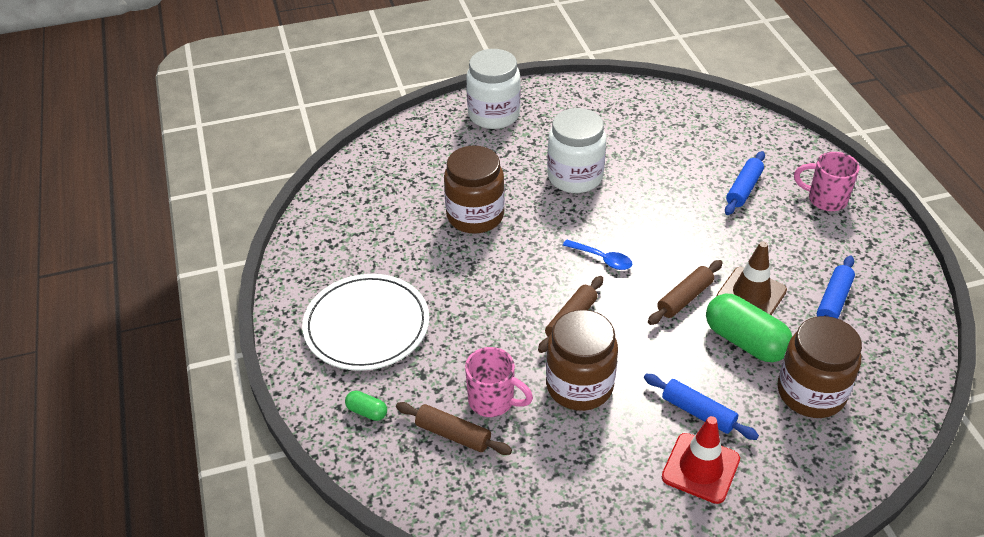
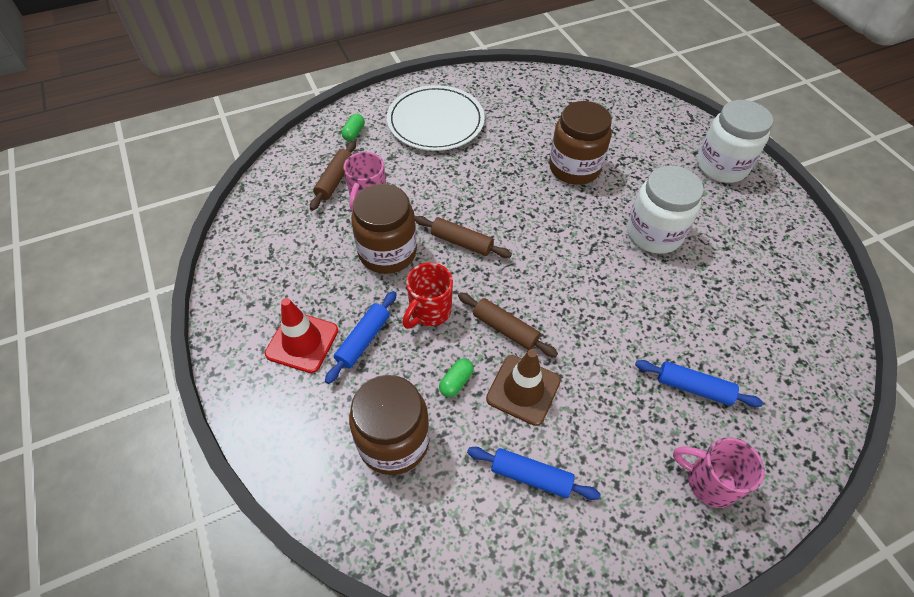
camera: 80 degrees right, 10 degrees up
blue spoon [563,239,632,270] -> none
green capsule [706,293,792,362] -> green capsule [439,359,474,397], size x0.47
pink mug [794,152,860,211] -> pink mug turned 75 degrees counterclockwise [673,437,765,508]
none -> red mug [403,263,453,329]

